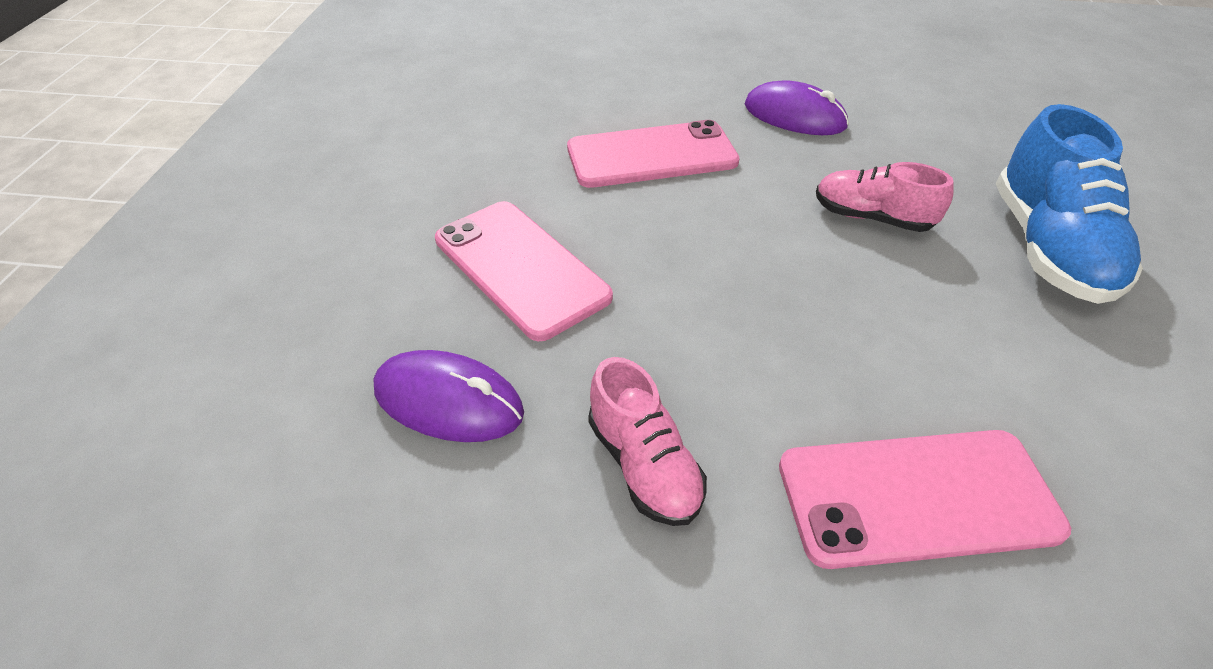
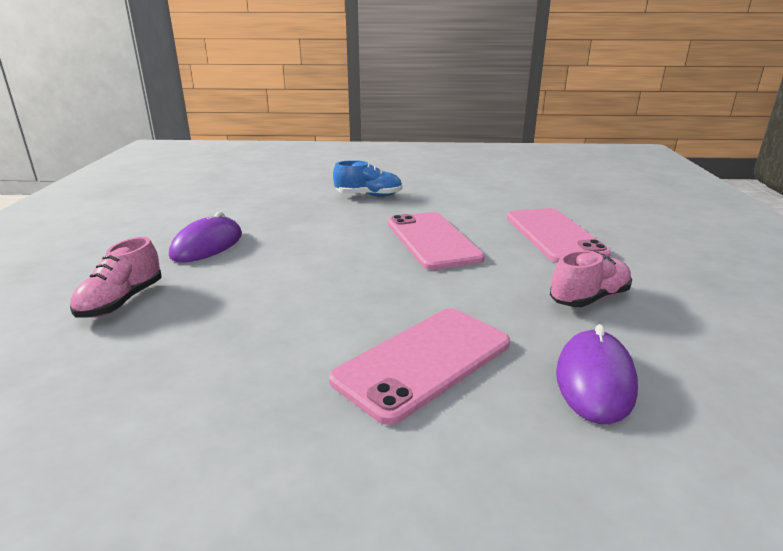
camera: 95 degrees left, 20 degrees down
pink phone [567,120,740,188] -> pink phone moved to [388,212,484,270]
pink shoe [816,162,954,232] -> pink shoe moved to [70,237,162,318]
blue shoe [996,104,1143,304] -> blue shoe [333,160,402,197], size x0.61

